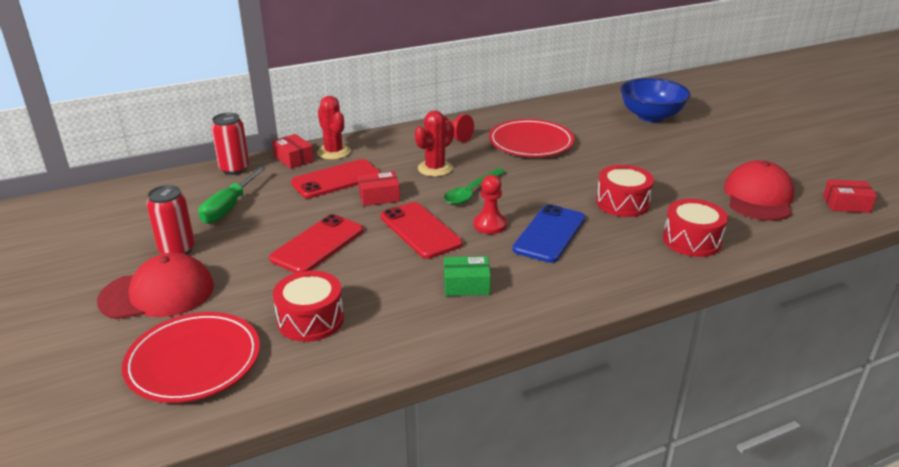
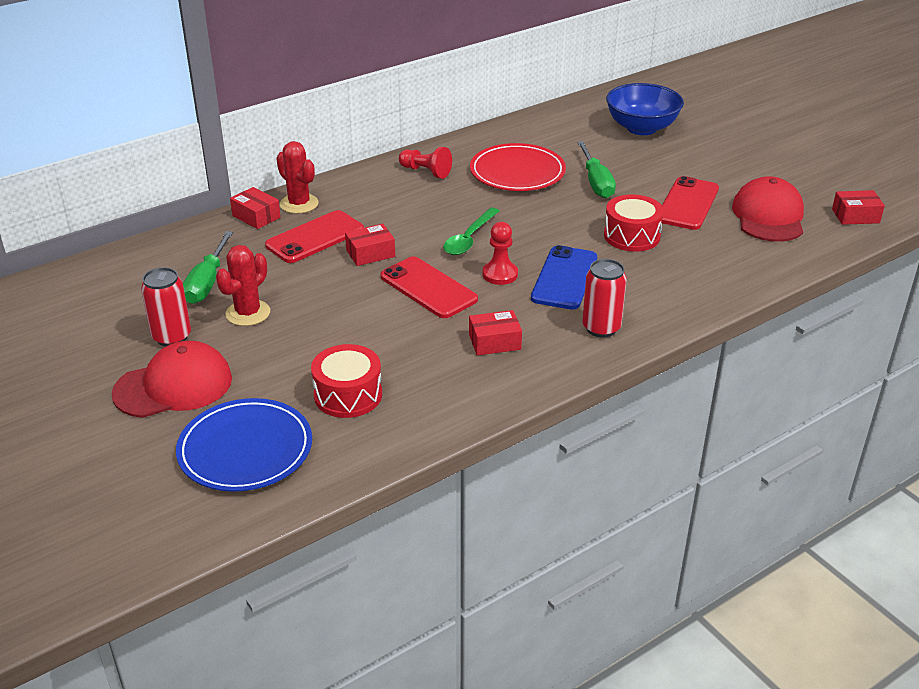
camera: 10 degrees left, 5 degrees up
red plate [122,312,260,403] -> blue plate [176,398,312,492]
red can [211,113,249,175] -> red can moved to [582,259,627,338]
red phone [269,214,364,273] -> red phone moved to [661,176,719,230]
red cactus [415,110,454,177] -> red cactus moved to [216,245,270,326]
green box [444,256,491,296] -> red box [469,310,522,356]
red drum [663,199,728,257] -> none
none -> green screwdriver [577,141,616,198]

